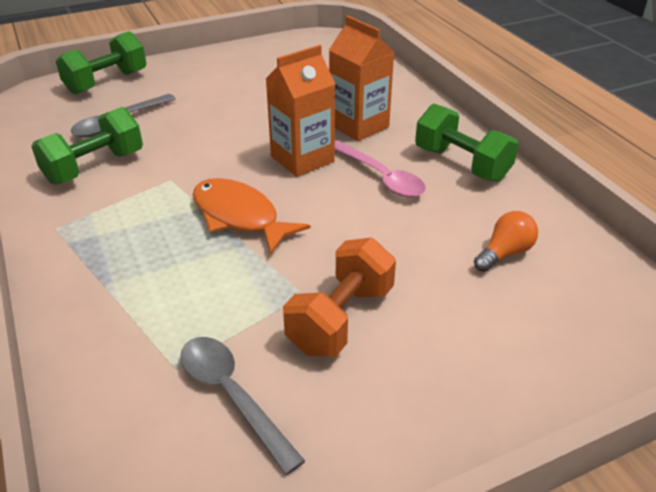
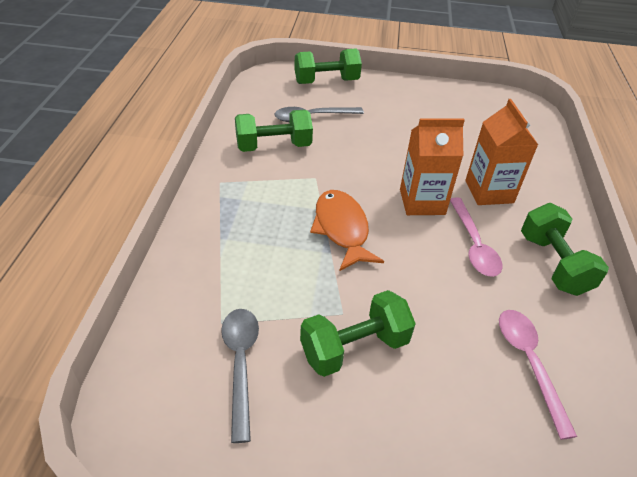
camera: 30 degrees right, 5 degrees up
orange dumbbell [283,238,396,357] -> green dumbbell [300,290,416,377]
orange light bulb [474,211,538,272] -> pink spoon [499,310,577,440]

